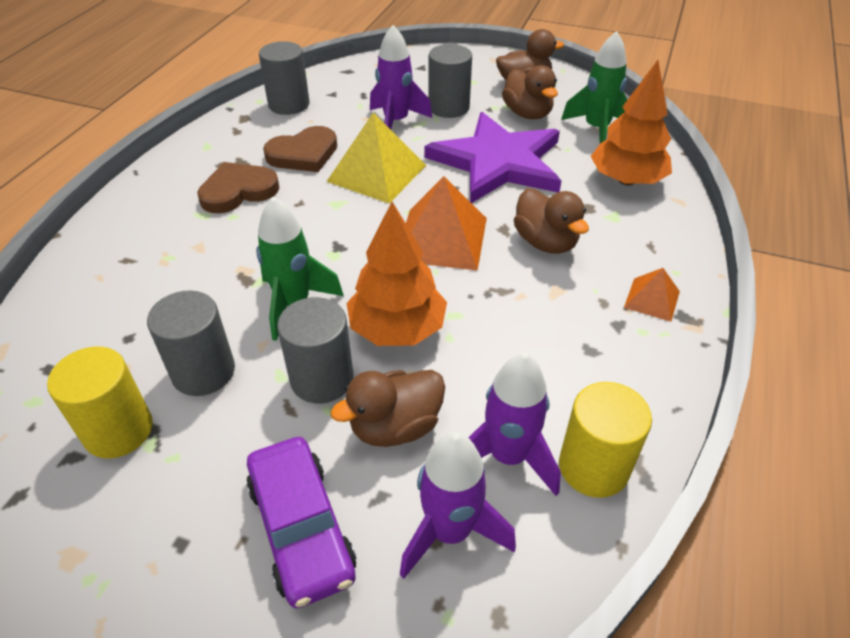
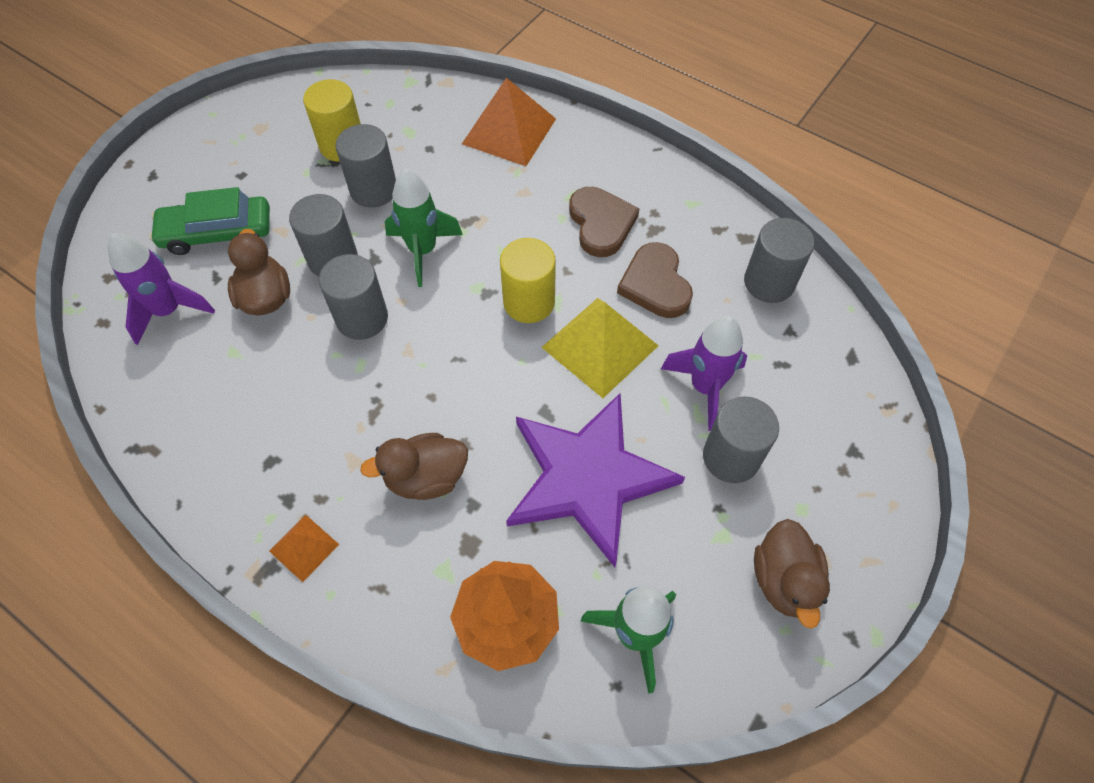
camera: 105 degrees right, 15 degrees up
purple car [246,437,356,608] -> green car [149,187,270,255]
orange tree [346,202,447,346] -> grey cylinder [319,254,388,340]
orange pyramid [406,176,487,271] -> orange pyramid moved to [462,78,556,166]
purple rocket [468,353,561,496] -> none
brown duck [502,65,558,119] -> none
yellow cylinder [559,382,652,498] -> yellow cylinder moved to [500,238,556,323]

